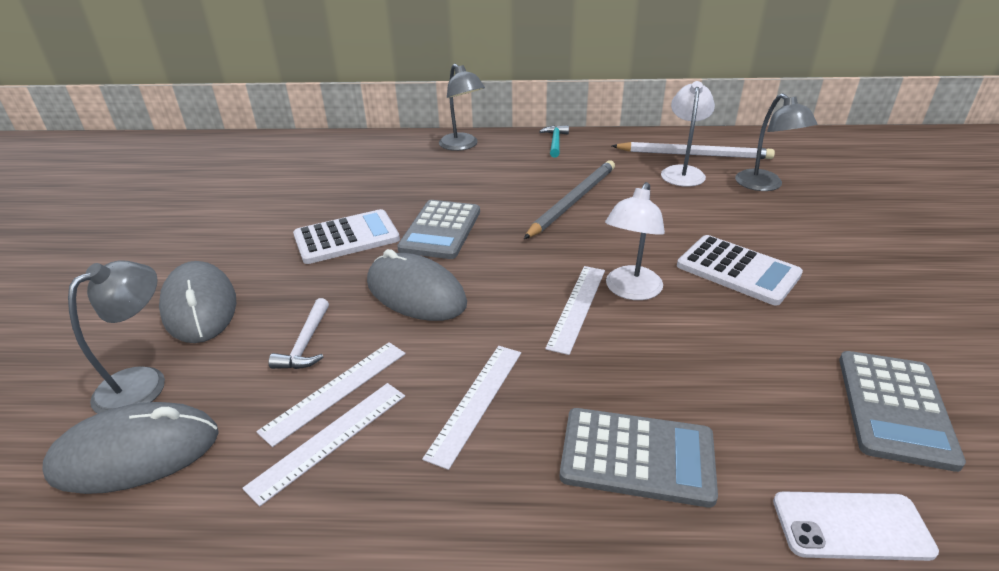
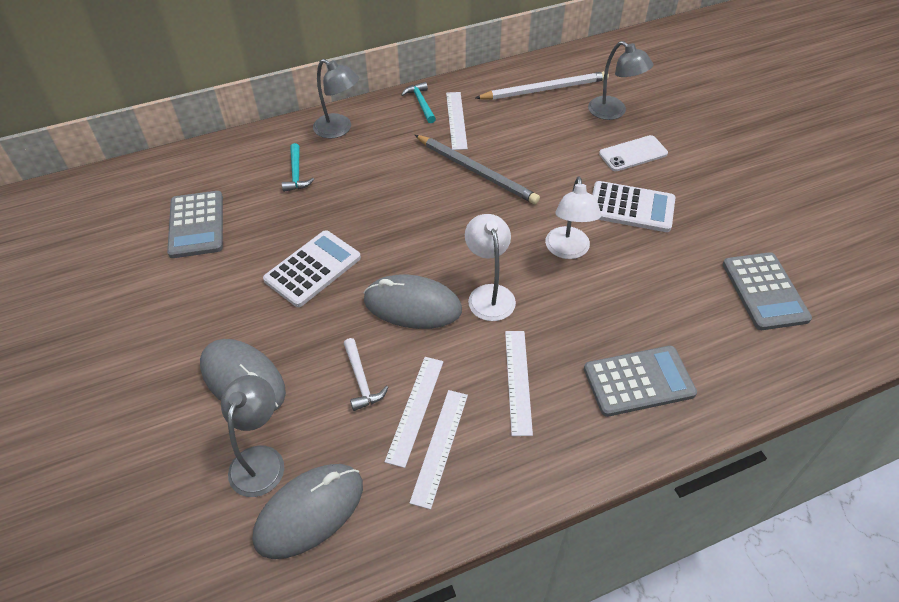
camera: 25 degrees left, 15 degrees up
grey calculator [397,200,480,259] -> grey calculator moved to [167,191,223,258]
grey pencil [524,160,615,239] -> grey pencil turned 120 degrees clockwise [415,135,540,204]
white ruler [545,266,605,355] -> white ruler moved to [446,92,468,150]
white lamp [661,81,715,187] -> white lamp moved to [465,214,516,321]
white phone [773,491,939,561] -> white phone moved to [599,135,668,171]
none -> turquoise hammer [282,143,314,192]

